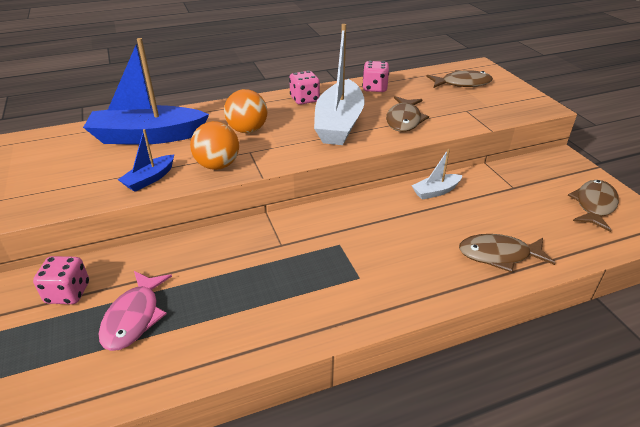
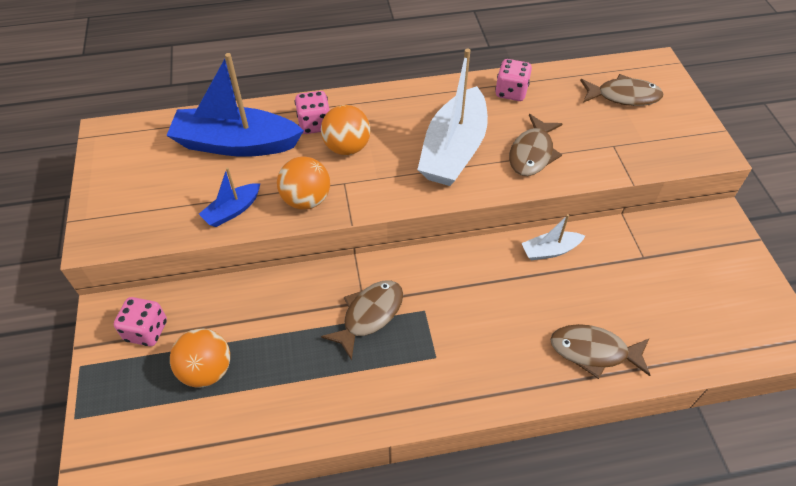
camera: 10 degrees right, 15 degrees up
pink fish [99,271,172,351] -> orange ball [170,328,230,388]
pink dice [289,71,320,105] -> pink dice moved to [295,91,330,134]
brown fish [568,180,619,232] -> brown fish moved to [321,280,403,361]

